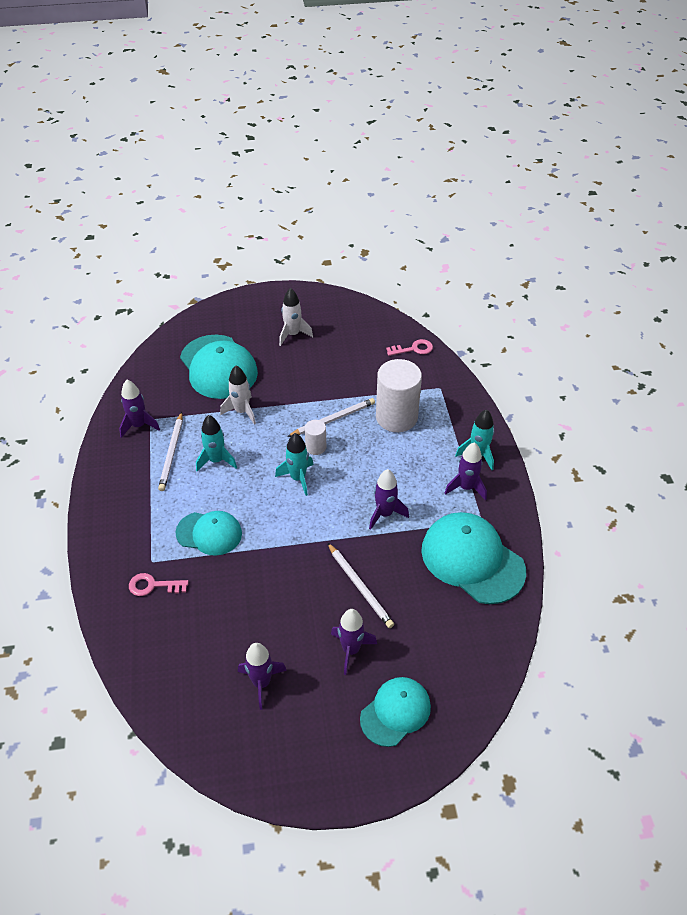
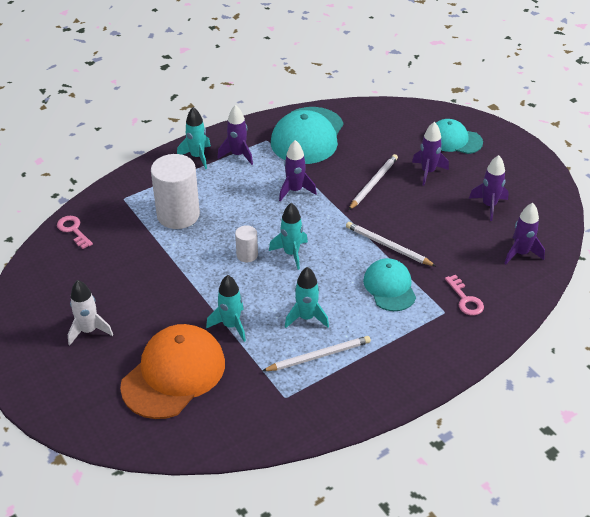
camera: 115 degrees left, 5 degrees down
purple rocket [119,380,160,438] -> purple rocket moved to [504,203,545,264]
turquoise cap [180,335,258,399] -> orange cap [120,324,225,419]
white rocket [220,366,256,425] -> turquoise rocket [206,275,246,342]
white pencil [287,398,375,437] -> white pencil moved to [346,222,436,266]

